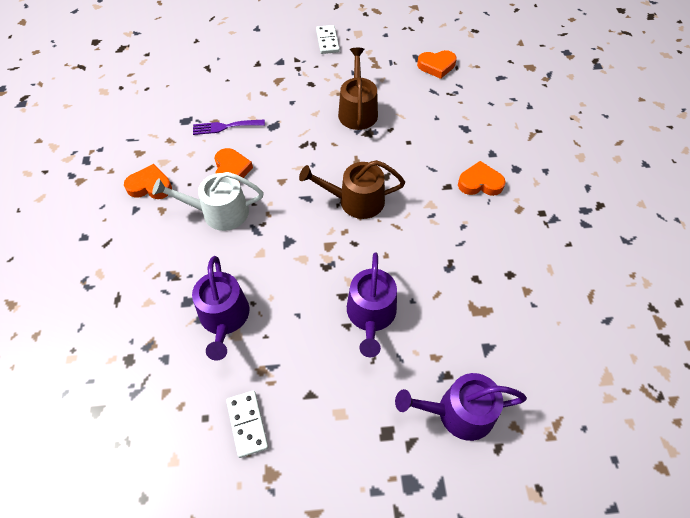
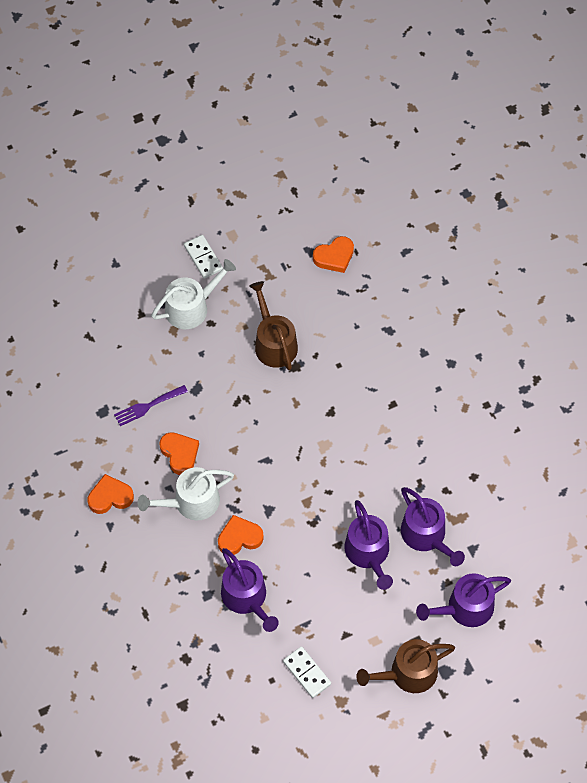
camera: 20 degrees left, 5 degrees up
brown watering can [299,160,405,219] -> brown watering can moved to [356,639,455,693]
orange heart [458,161,505,196] -> orange heart moved to [218,515,264,555]
none -> white watering can [151,259,236,329]
none -> purple watering can [401,487,465,566]

